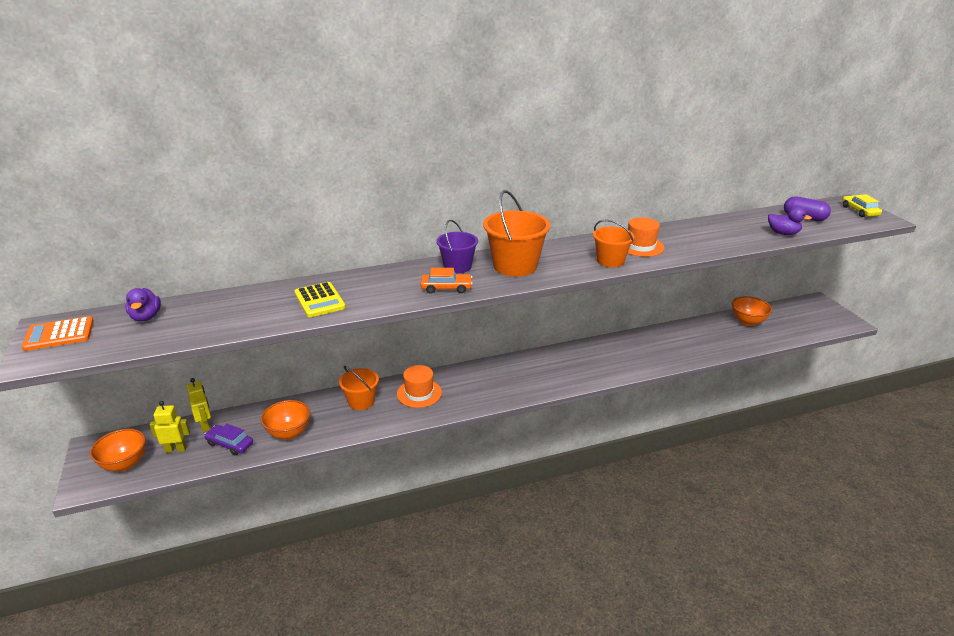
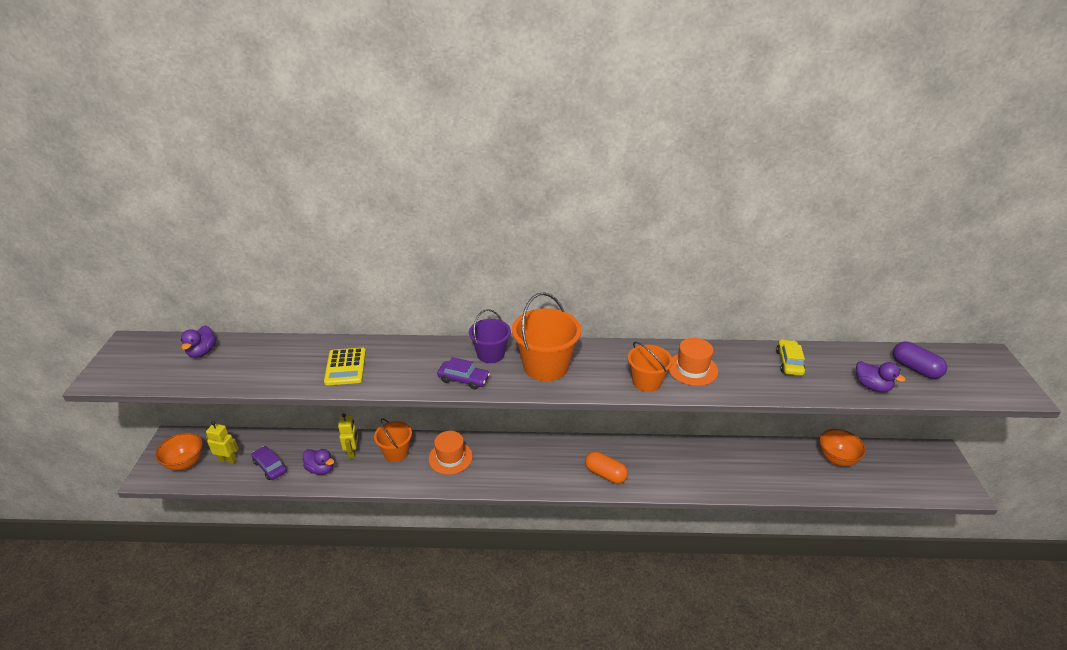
camera: 20 degrees right, 5 degrees up
orange calculator [22,316,94,351] -> none
yellow robot [187,378,211,432] -> yellow robot moved to [338,413,358,459]
orange bowl [261,400,310,440] -> purple duck [303,449,334,475]
orange car [421,268,473,294] -> purple car [437,357,490,390]
yellow car [842,194,882,217] -> yellow car moved to [776,339,806,376]
none -> orange capsule [585,451,628,484]

